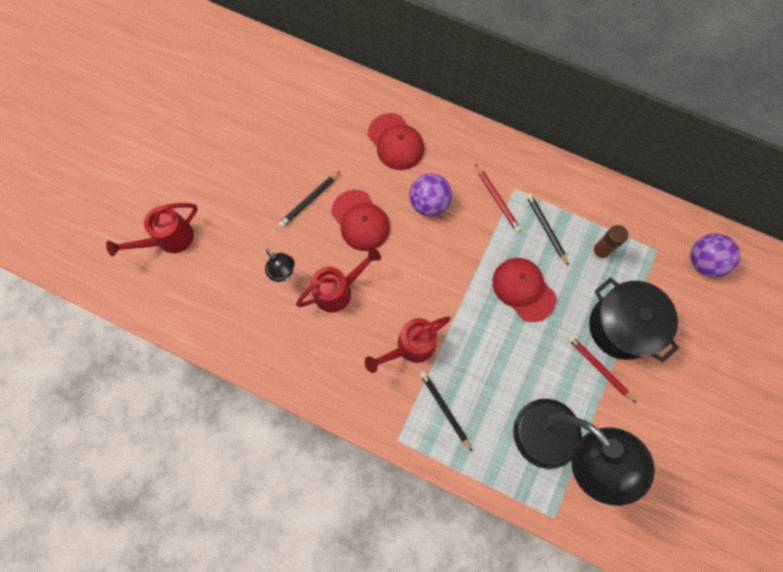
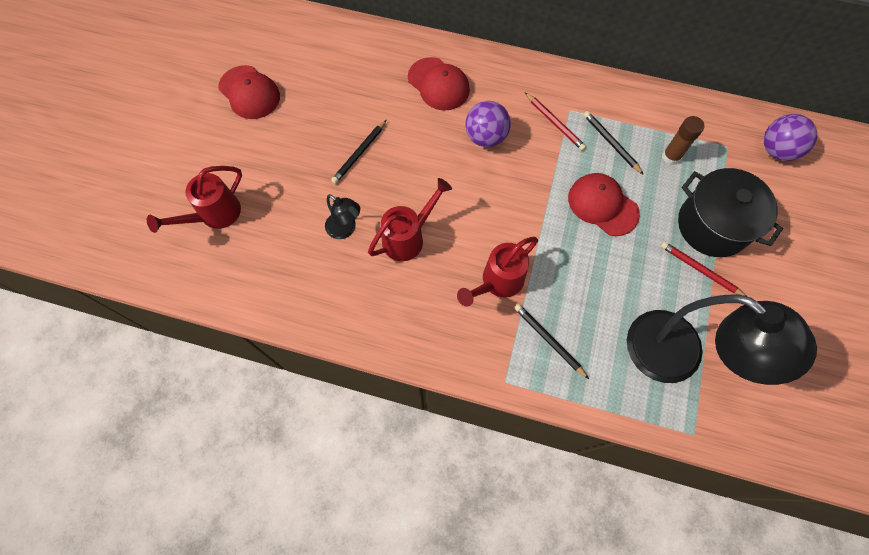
camera: 10 degrees left, 5 degrees down
red cap [331,190,390,251] -> red cap moved to [219,65,280,119]

